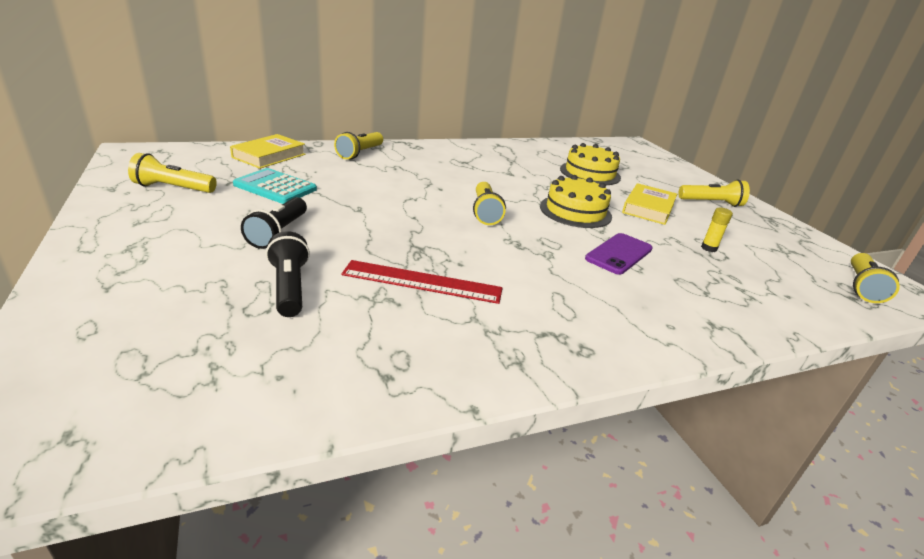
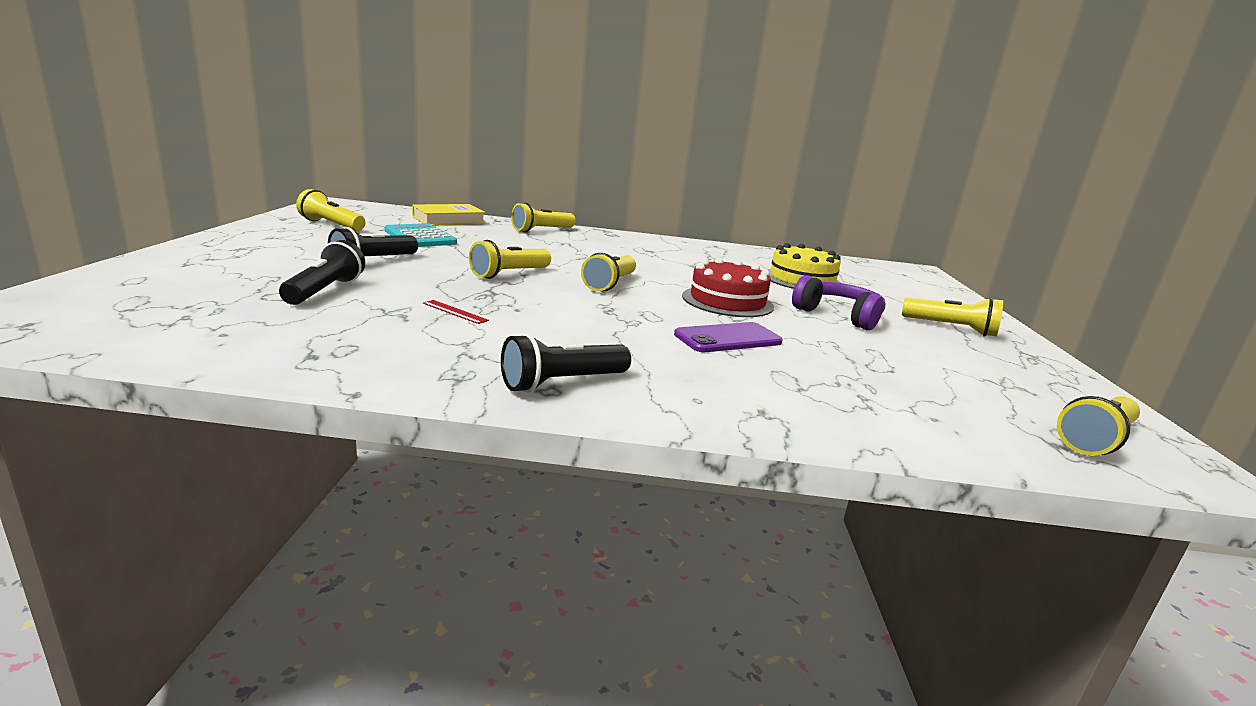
camera: 25 degrees right, 10 degrees down
red ruler [341,260,503,304] -> red ruler [423,300,489,324], size x0.45
yellow cake [540,175,612,228] -> red cake [682,258,774,317]
yellow book [622,183,677,225] -> purple headphones [792,275,885,330]
yellow glue stick [701,208,733,252] -> none
none -> yellow flashlight [469,240,551,279]
none -> black flashlight [501,333,631,393]

